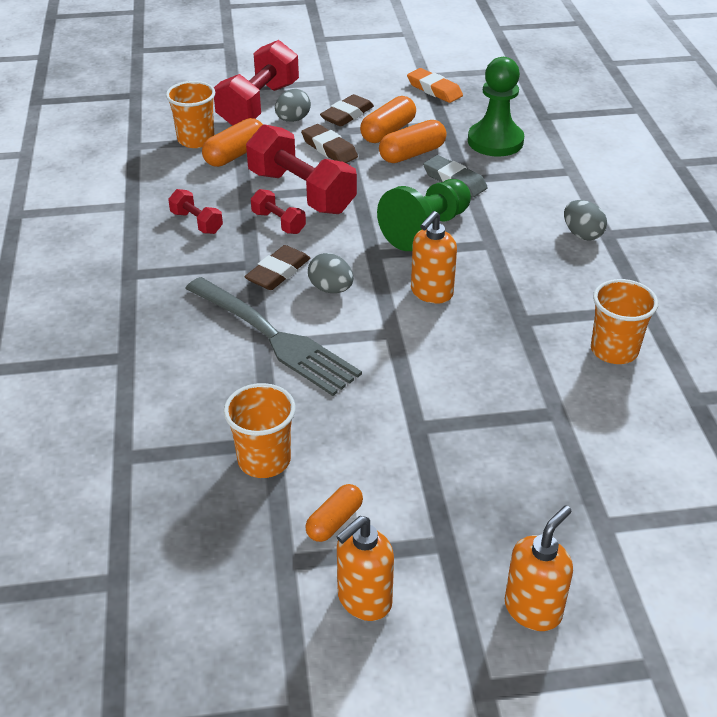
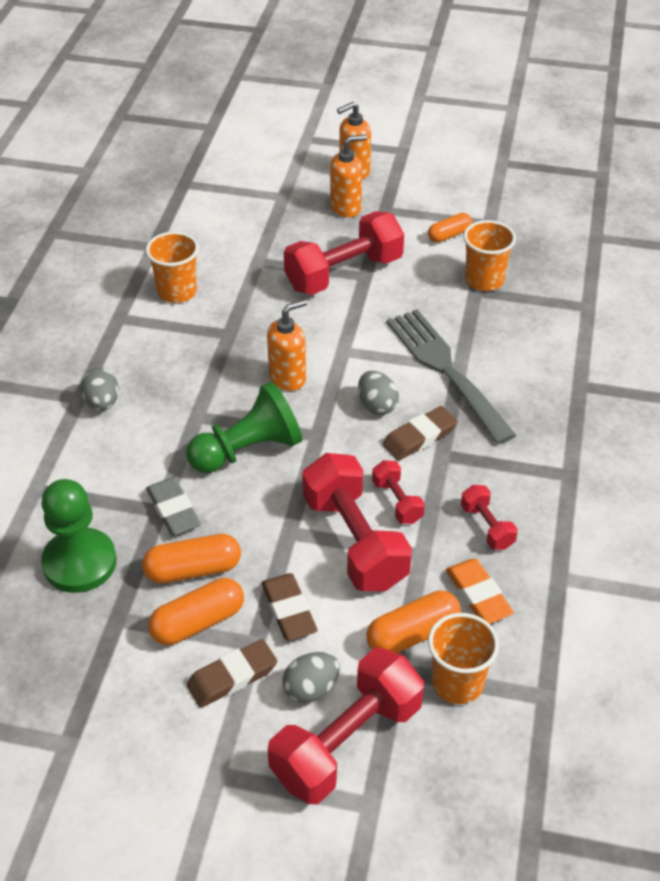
camera: 160 degrees left, 5 degrees up
orange soap dispenser [336,516,394,621] -> orange soap dispenser moved to [330,135,367,218]
orange eraser [407,68,463,103] -> orange eraser moved to [446,559,514,624]
none -> red dumbbell [284,211,404,295]

